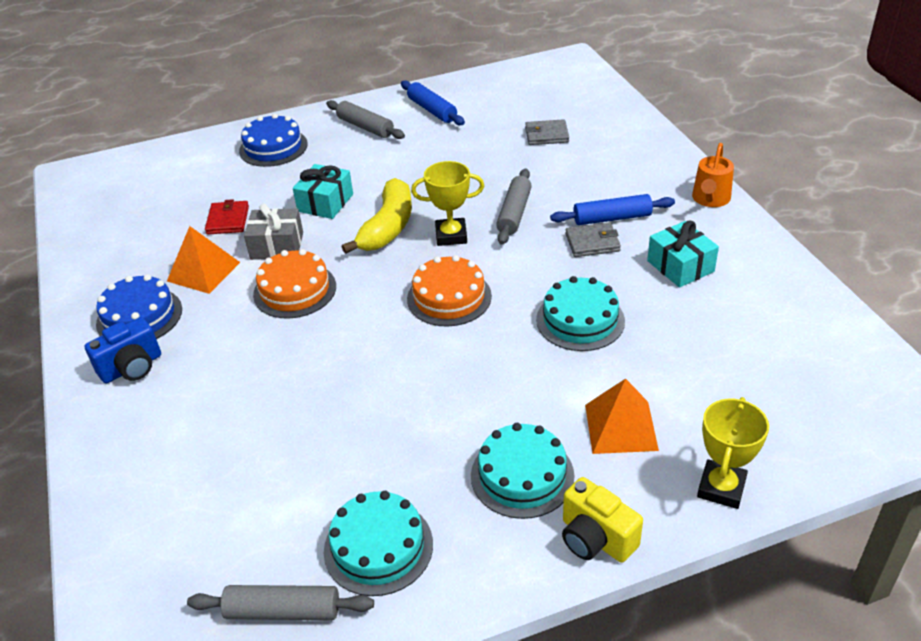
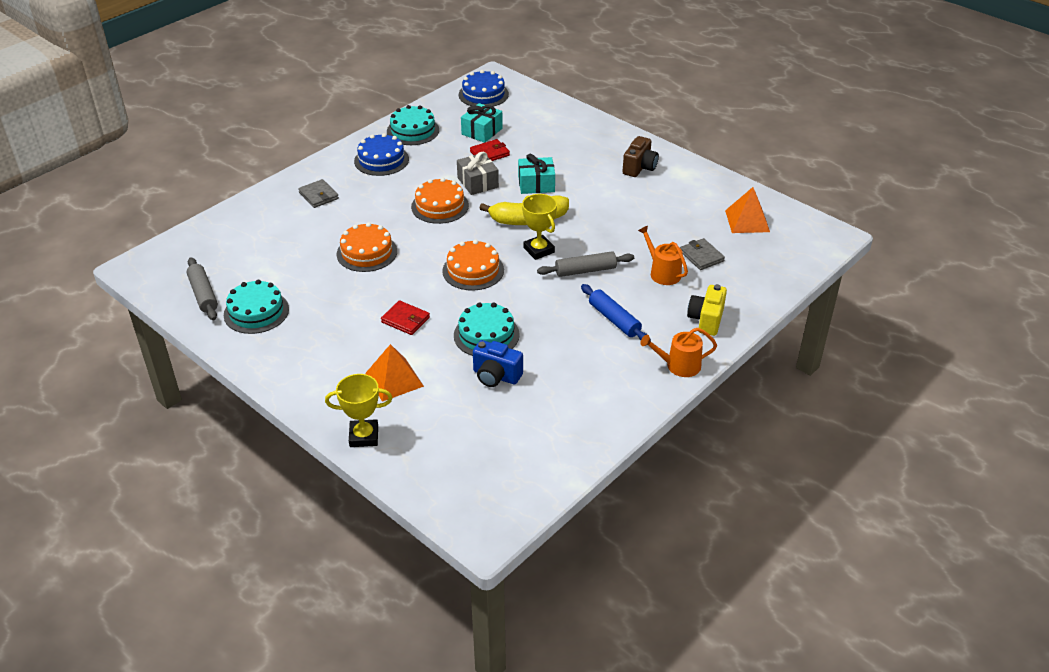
camera: 60 degrees right, 0 degrees up
blue camera [85,317,161,383] -> blue camera moved to [473,340,523,387]
orange pyramid [167,226,240,294] -> orange pyramid moved to [725,187,770,233]
blue cake [239,114,308,167] -> blue cake moved to [459,70,509,107]
grey rolling pin [326,100,405,139] -> brown camera [623,136,659,177]
blue rolling pin [401,80,465,125] -> none
turquoise cake [471,423,575,519] -> turquoise cake moved to [387,105,439,145]
yellow camera [562,477,643,562] -> yellow camera moved to [687,284,727,336]
grey wallet [565,222,621,257] -> grey wallet moved to [298,179,339,208]
turquoise gift [647,220,719,288] -> turquoise gift moved to [461,103,503,143]
none -> orange cake [337,222,397,272]
none -> red wallet [381,300,430,335]
none -> orange watering can [638,226,688,285]

